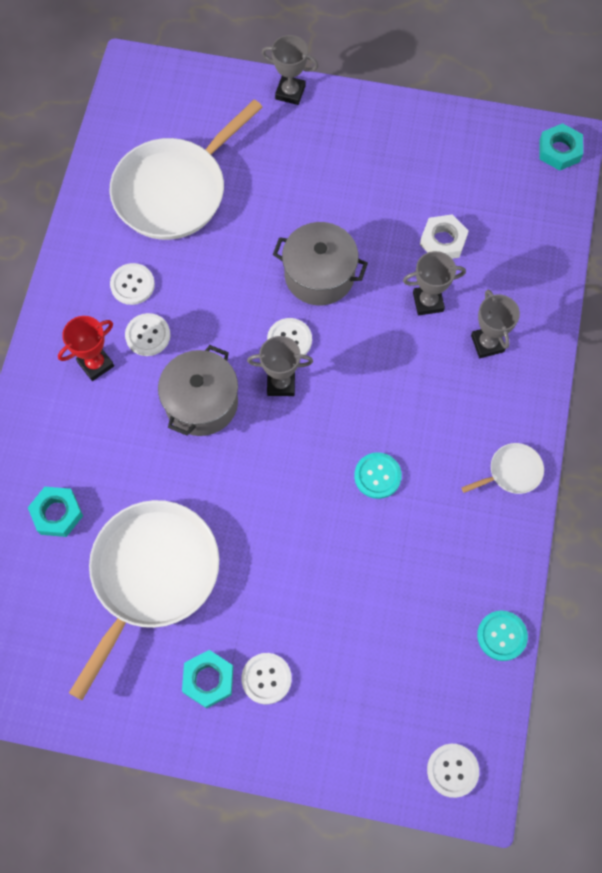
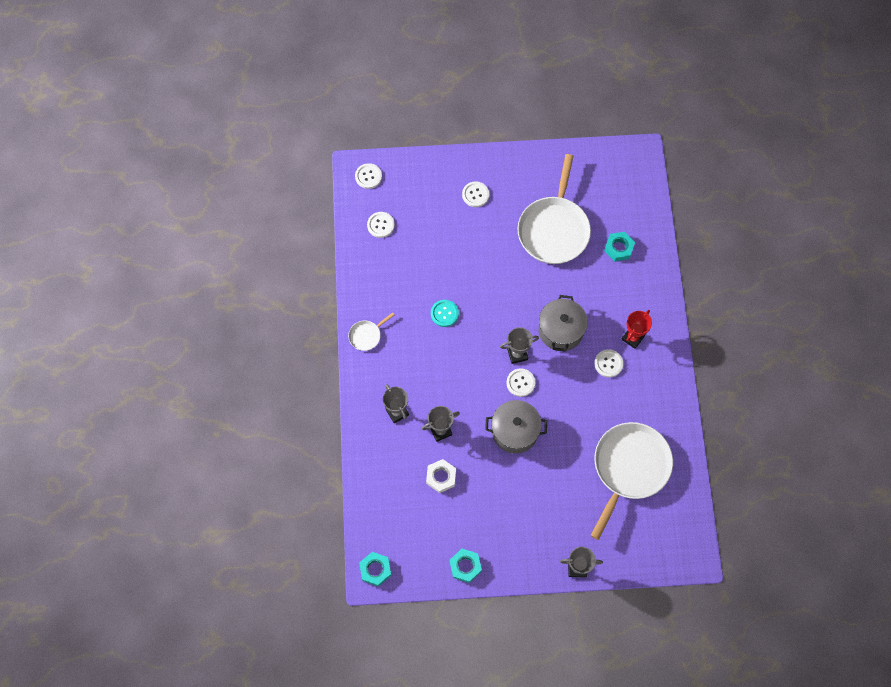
camera: 165 degrees right, 0 degrees up
white button [110,263,155,305] -> white button moved to [367,212,395,238]
turquoise nut [182,650,233,708] -> turquoise nut moved to [449,549,482,583]
turquoise button [477,610,528,661] -> none

